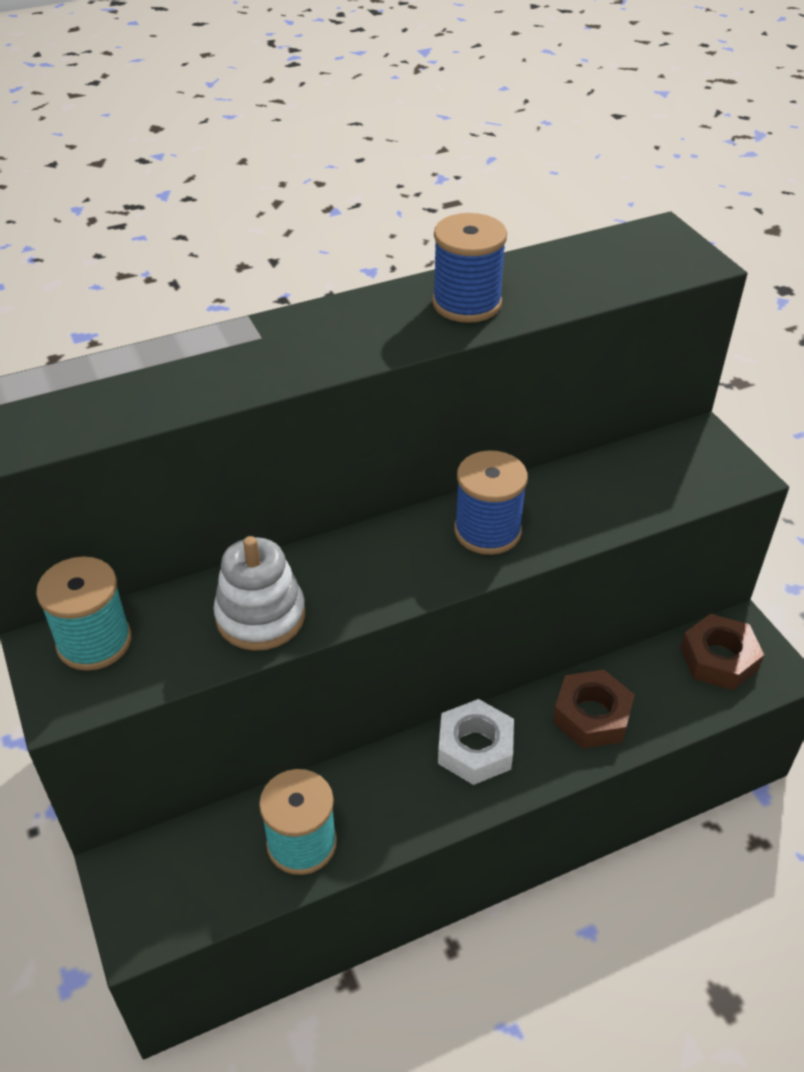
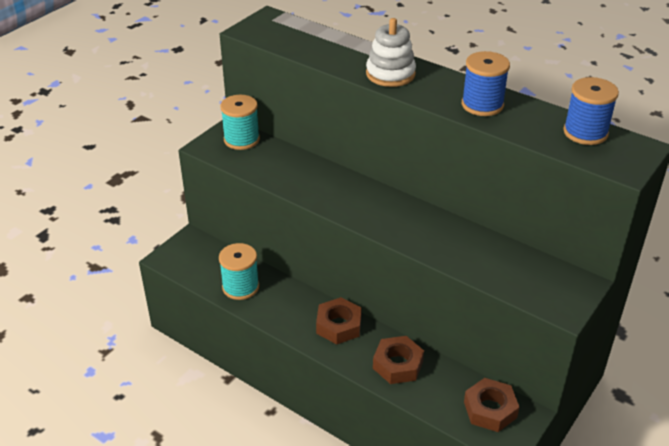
camera: 60 degrees right, 5 degrees down
white stacking toy [213,536,305,651] -> white stacking toy moved to [366,18,416,87]
white nut [438,699,514,785] -> brown nut [316,297,362,344]
blue spool [454,450,528,555] -> blue spool moved to [563,77,619,145]

